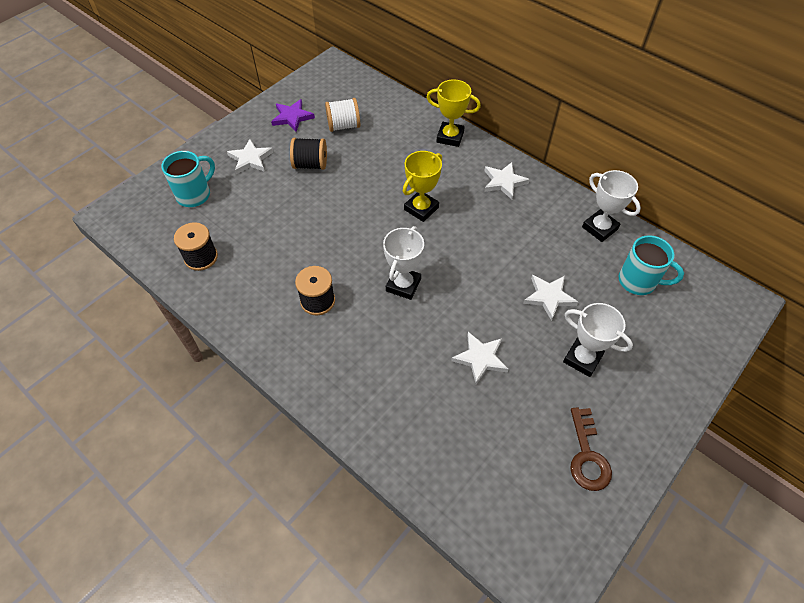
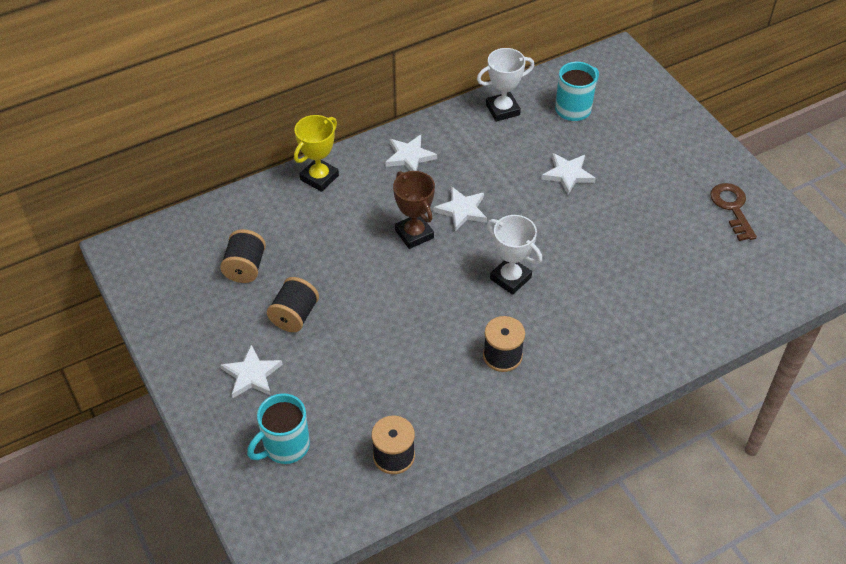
camera: 70 degrees left, 5 degrees down
turquoise mug [161,151,215,207] -> turquoise mug turned 105 degrees counterclockwise [247,393,310,464]
purple star [271,99,315,132] -> none
white spool [325,98,360,132] -> black spool [220,229,266,283]
yellow trophy [403,151,442,222] -> brown trophy [393,171,435,249]
white star [451,332,509,384] -> white star moved to [434,187,487,232]
white trophy [563,303,633,377] -> none
brown key [570,407,612,491] -> brown key turned 120 degrees counterclockwise [710,183,757,241]

